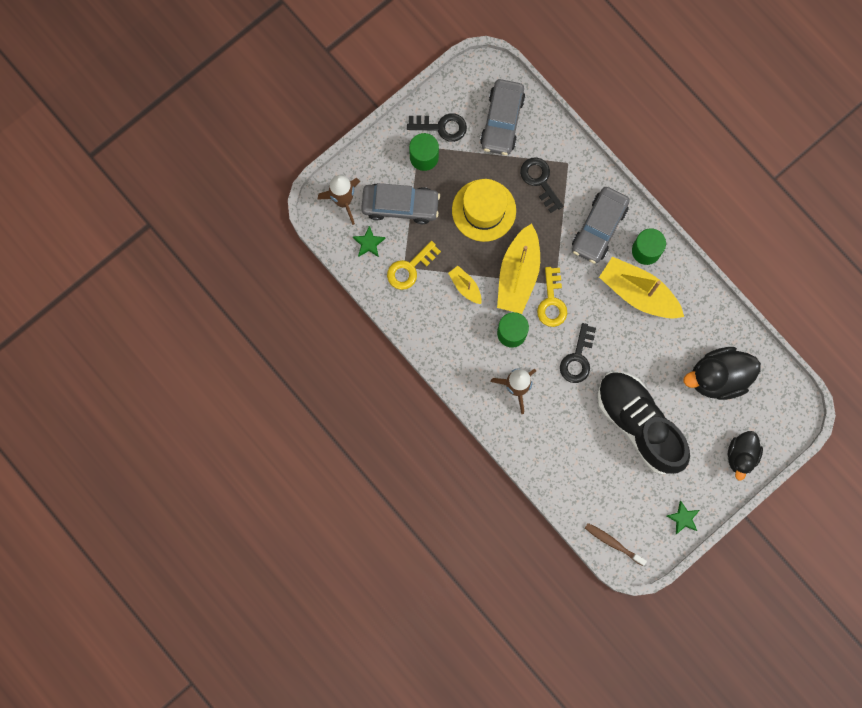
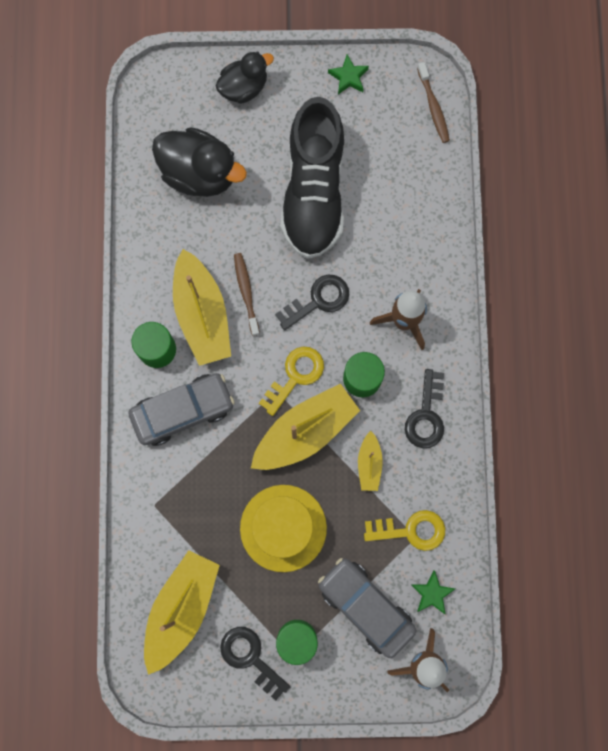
camera: 140 degrees left, 0 degrees up
grey car [480,79,525,155] -> yellow boat [144,550,220,675]
black key [520,157,564,213] -> black key moved to [405,369,444,448]
none -> brown toothbrush [234,253,260,336]

